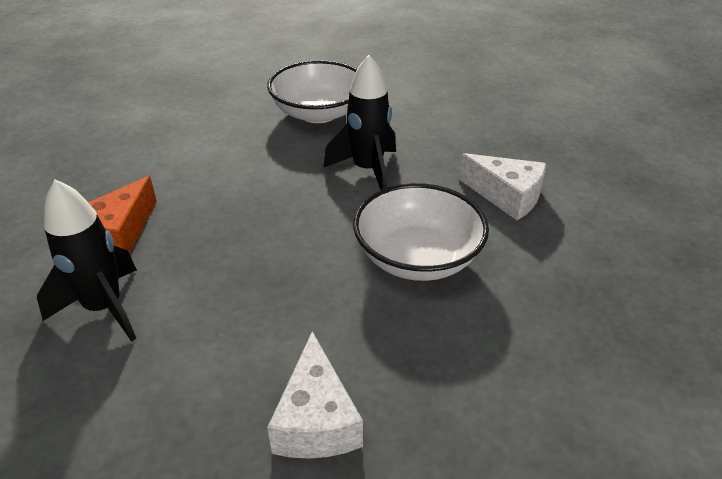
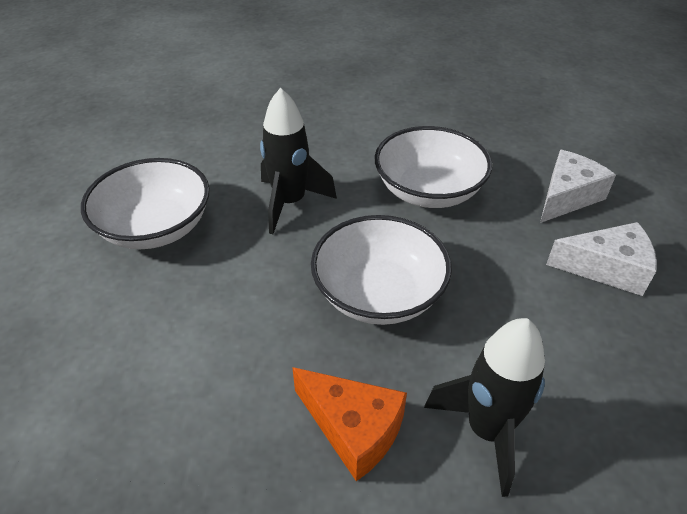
camera: 80 degrees left, 5 degrees up
white cheese [458,153,546,220] -> white cheese moved to [540,150,616,223]
none -> white bowl [311,215,452,325]

